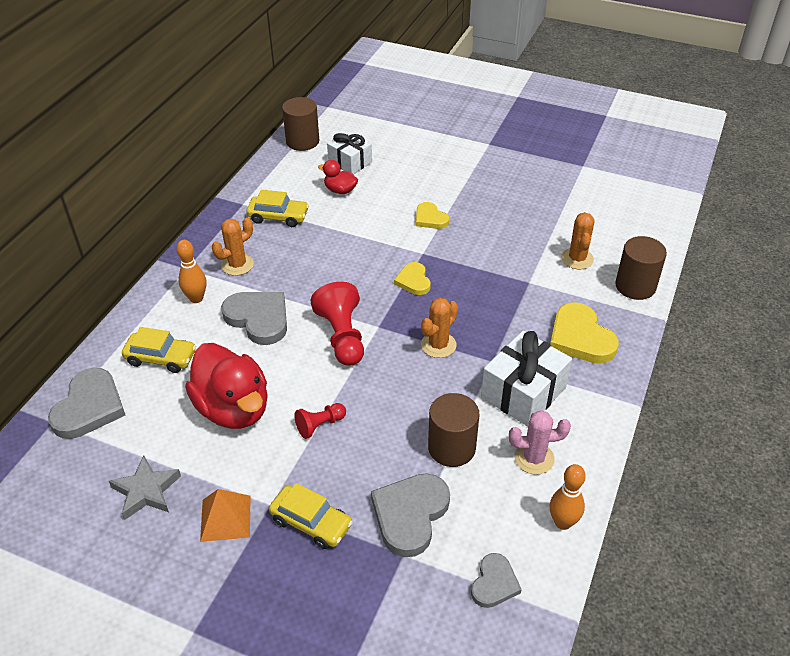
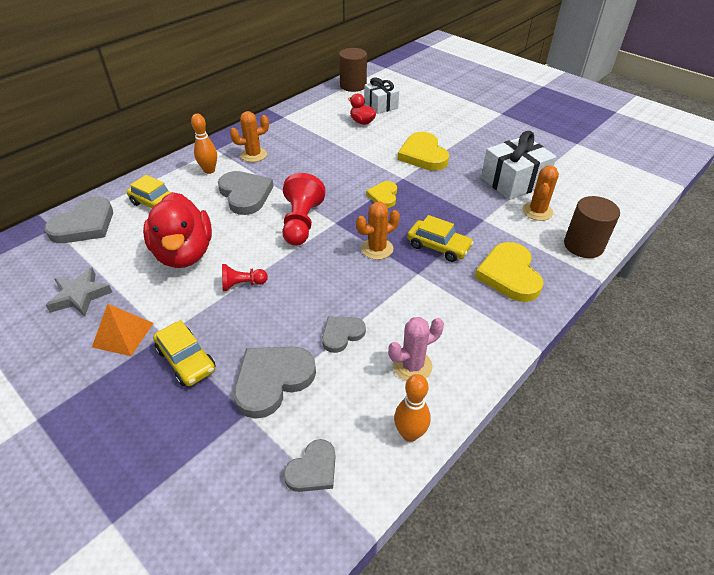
camera: 20 degrees right, 0 degrees up
yellow car [246,190,309,227] -> yellow car moved to [407,215,474,262]
yellow heart [416,202,449,229] -> yellow heart [397,132,449,171], size x1.71
brown cylinder [428,393,479,467] -> grey heart [322,317,366,353]
white gift [481,331,572,427] -> white gift moved to [481,131,557,200]
pink cactus [509,410,571,475] -> pink cactus turned 45 degrees counterclockwise [388,317,444,381]

